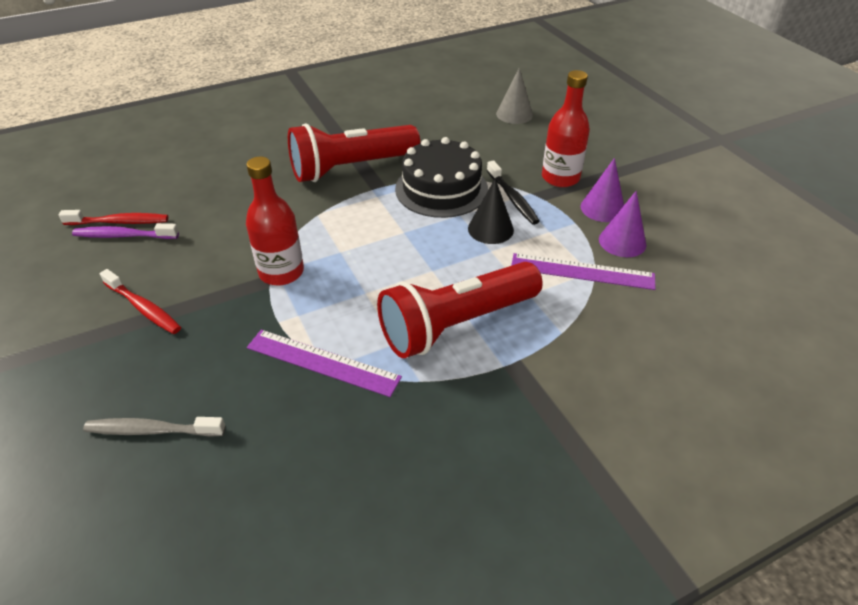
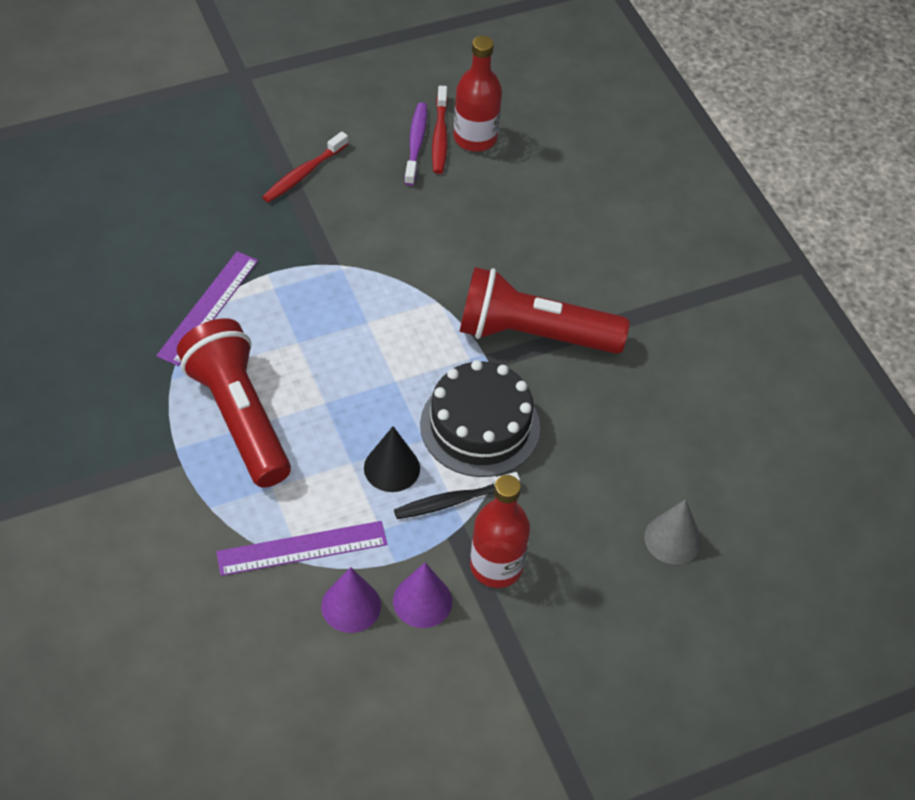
camera: 90 degrees right, 10 degrees up
grey toothbrush [83,417,225,437] -> none
red bottle [246,156,304,285] -> red bottle moved to [453,36,502,152]
red flashlight [288,123,420,182] -> red flashlight turned 60 degrees counterclockwise [460,267,630,354]
purple ruler [511,253,656,290] -> purple ruler turned 60 degrees clockwise [216,521,387,576]

